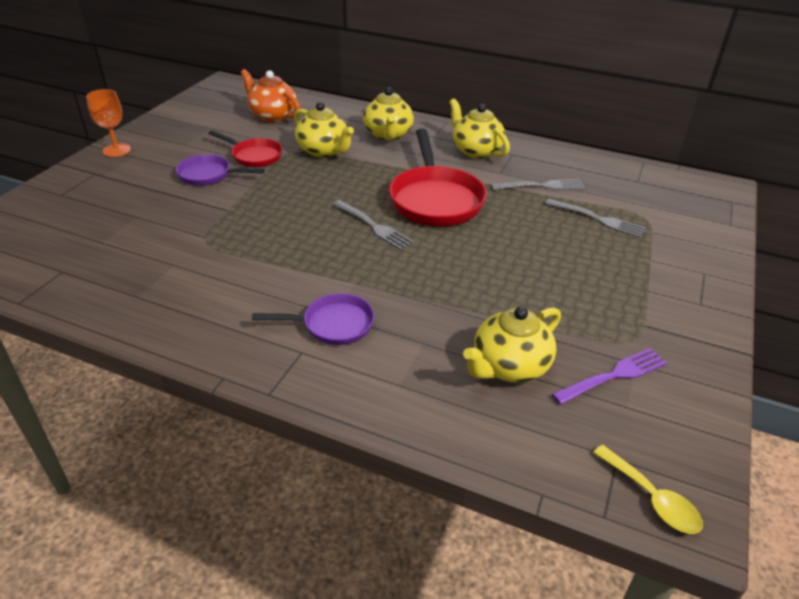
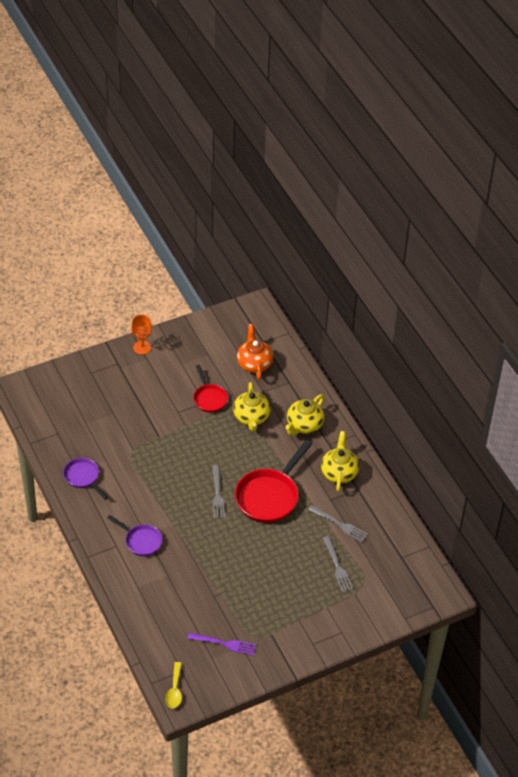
camera: 40 degrees right, 10 degrees up
purple pan [176,154,265,186] -> purple pan moved to [63,458,108,500]
yellow teapot [463,306,561,383] -> none

